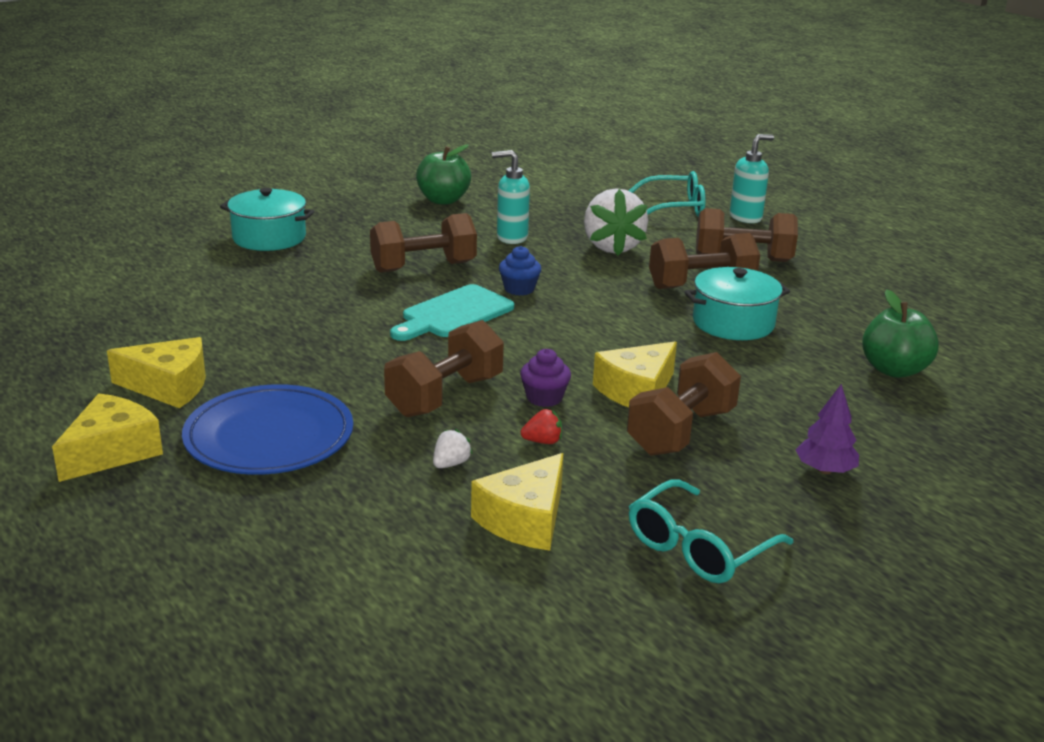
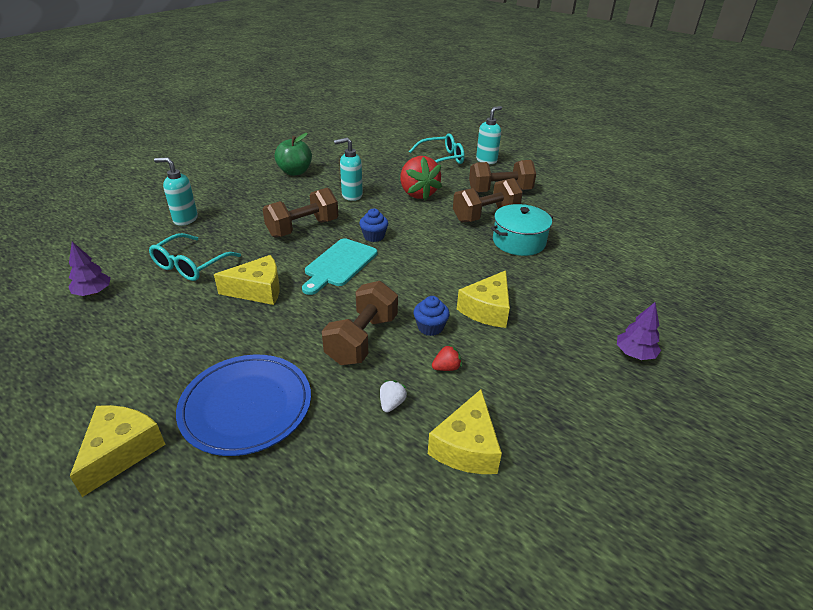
camera: 15 degrees left, 10 degrees up
yellow cheese [107,337,206,408] -> yellow cheese moved to [214,255,280,305]
turquoise pot [220,188,315,251] -> turquoise soap dispenser [154,157,198,226]
purple cupcake [520,349,571,407] -> blue cupcake [414,296,450,336]
white strawberry [584,188,648,256] -> red strawberry [400,156,442,200]
brown dumbbell [627,352,741,456] -> none
turquoise glasses [629,479,793,583] -> turquoise glasses moved to [149,233,241,281]
green apple [862,289,939,378] -> none
none -> purple tree [69,242,111,296]

